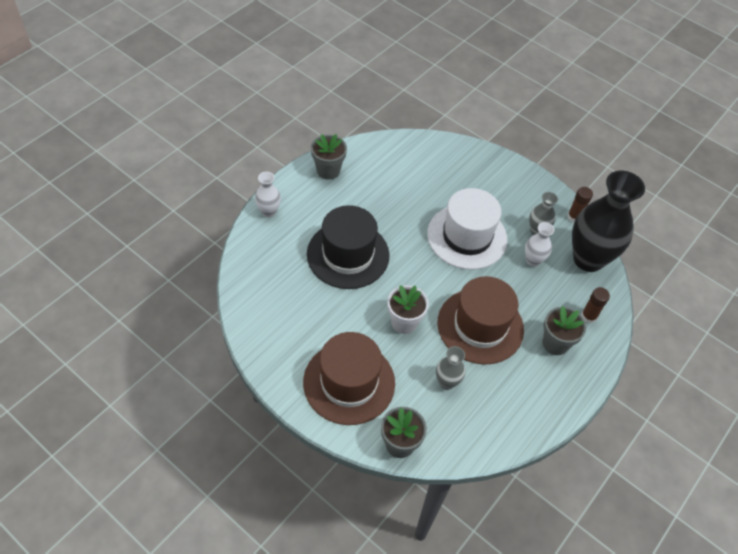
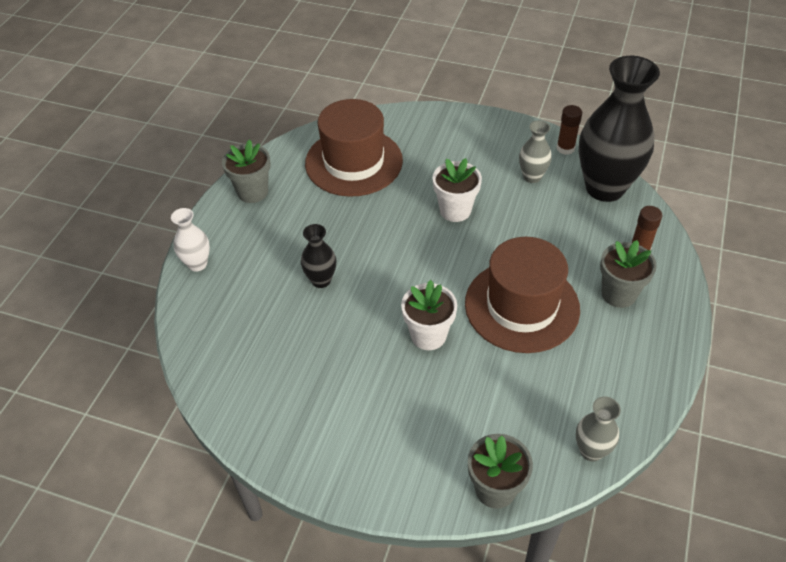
camera: 15 degrees left, 5 degrees down
brown hat [303,332,395,425] -> brown hat moved to [305,99,403,197]
black hat [307,205,390,289] -> black vase [301,224,336,288]
white hat [427,188,507,270] -> white flower pot [433,158,482,222]
grey vase [436,346,465,390] -> grey vase moved to [576,396,621,462]
white vase [525,222,554,267] -> none

